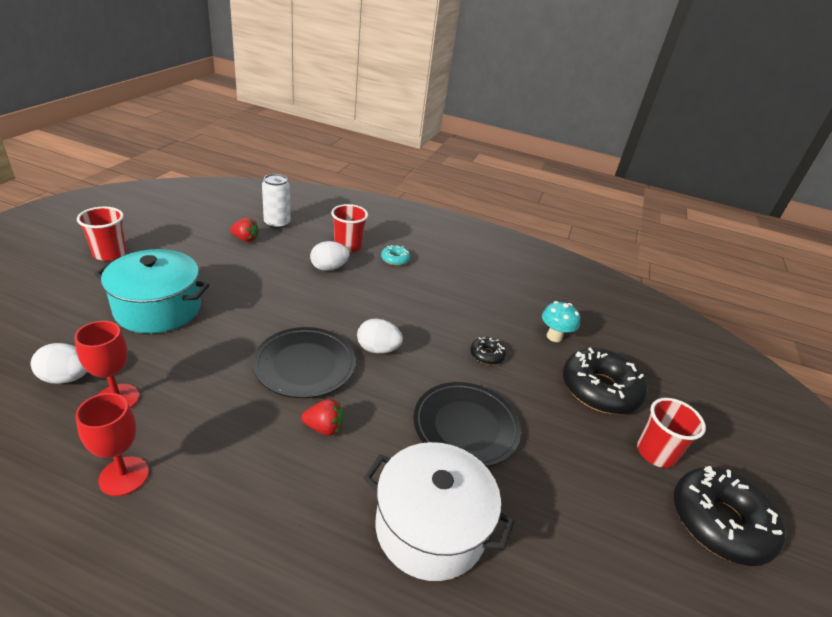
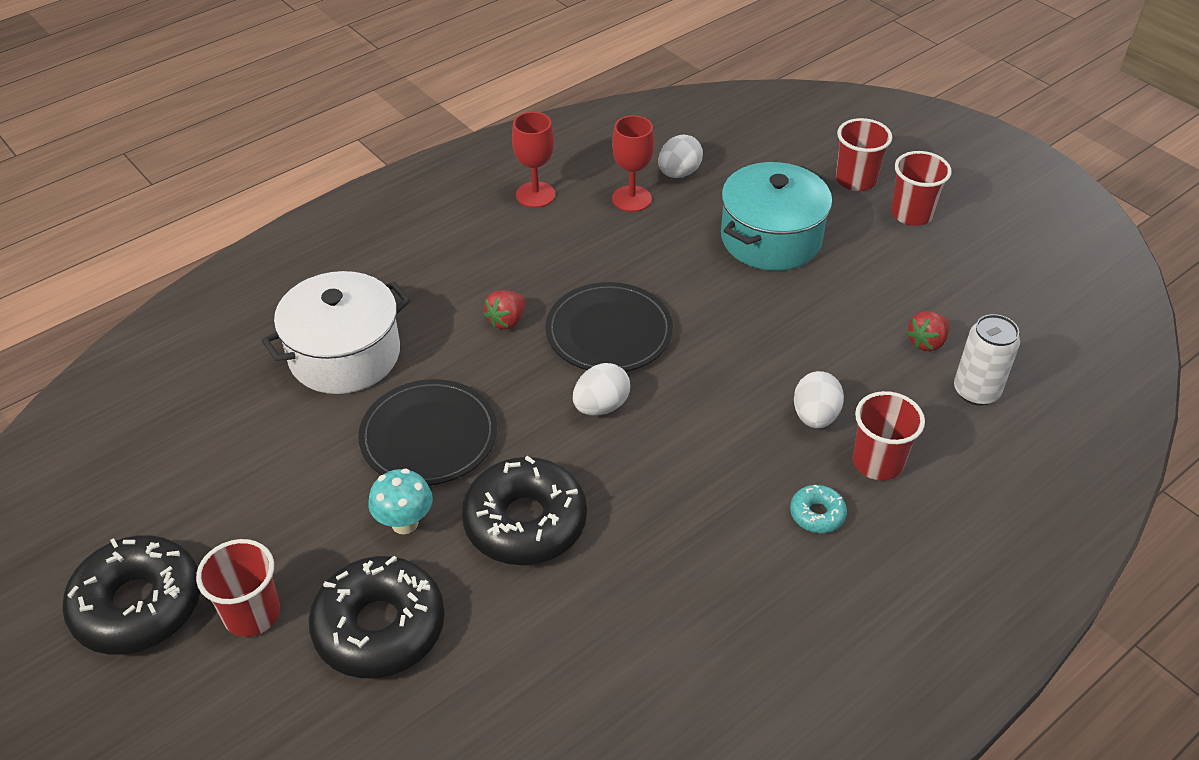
camera: 125 degrees right, 10 degrees up
black donut [470,337,506,365] -> black donut [462,456,587,565], size x2.20
turquoise mushroom [542,301,580,342] -> turquoise mushroom moved to [368,469,433,534]
none -> red cup [836,118,892,191]

